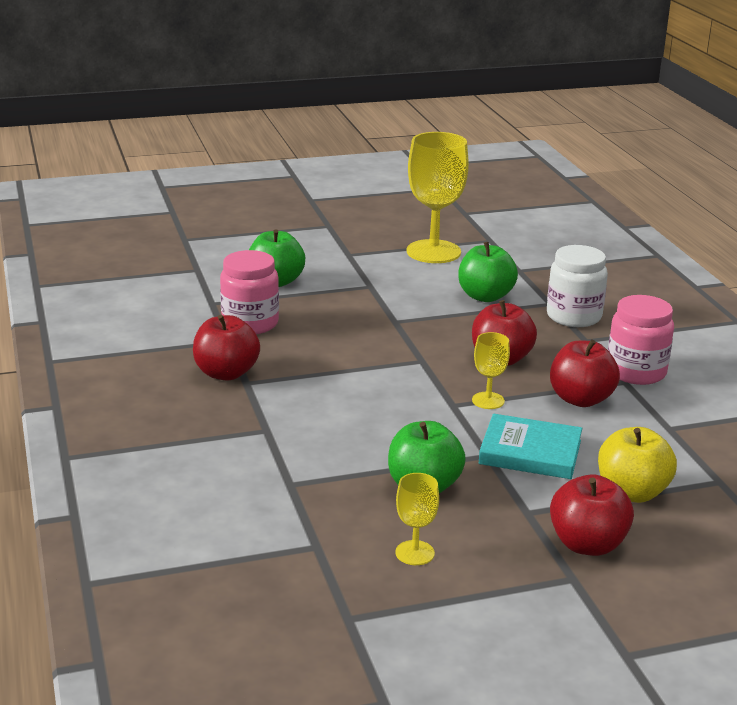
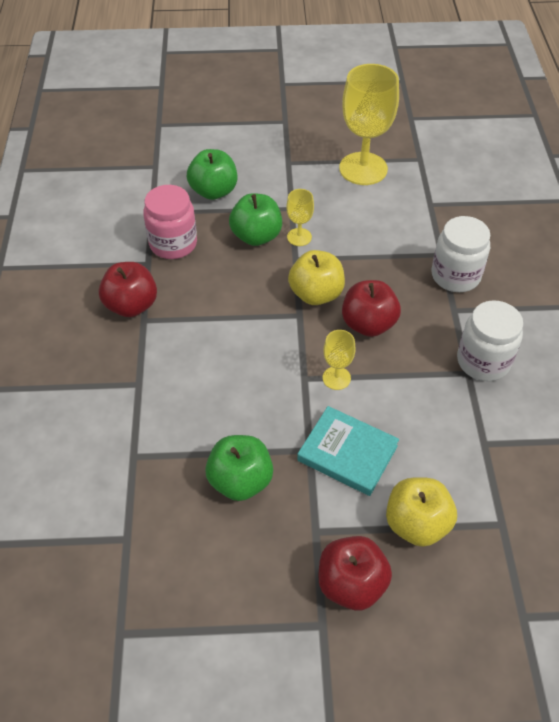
camera: 15 degrees right, 25 degrees up
yellow goblet [395,473,439,565] -> yellow goblet moved to [287,189,314,246]
green apple [458,242,518,302] -> green apple moved to [229,193,282,246]
red apple [550,339,620,407] -> none
pink jar [608,295,674,385] -> white jar [457,300,523,381]
none -> yellow apple [288,250,345,305]

